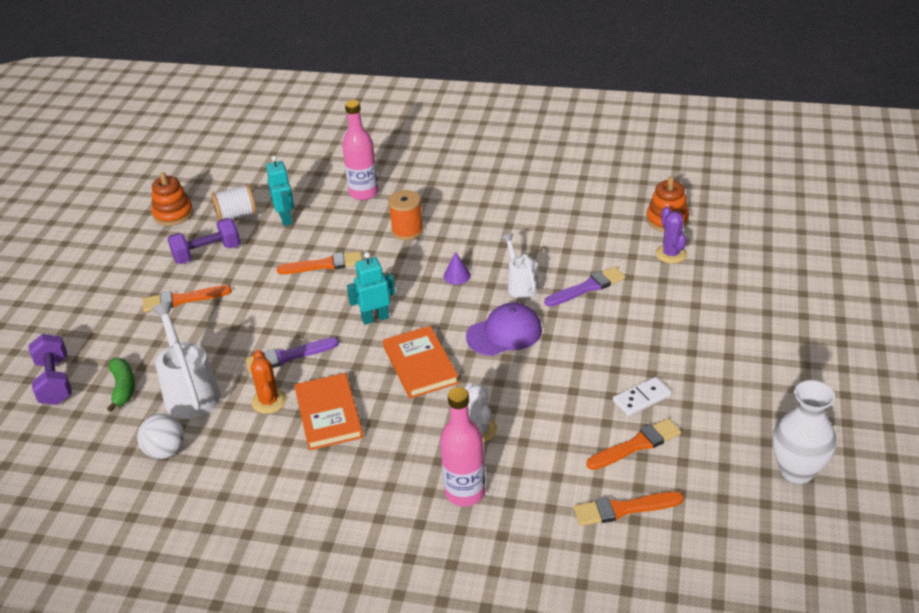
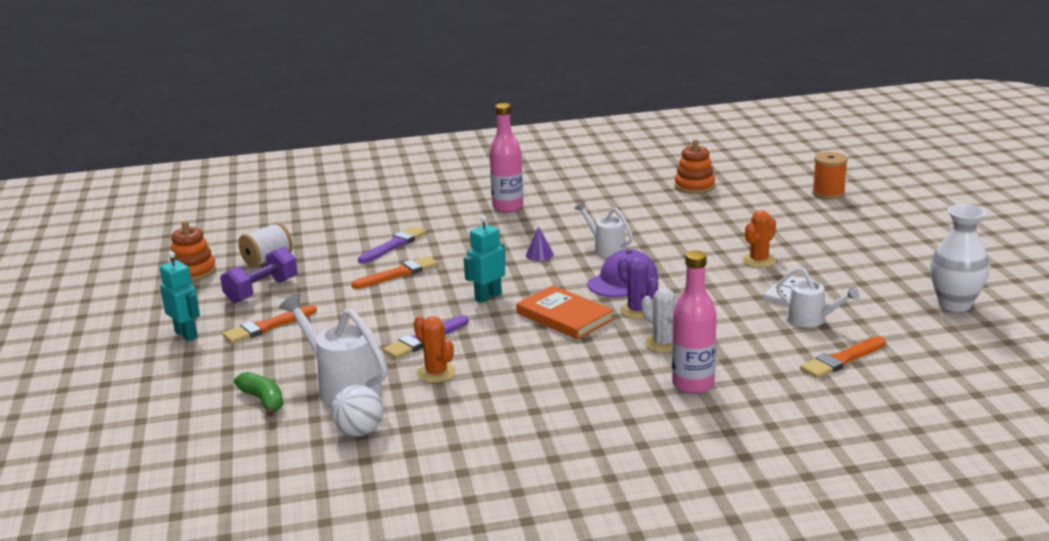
camera: 25 degrees left, 15 degrees down
purple dumbbell [29,334,72,405] -> none
turquoise robot [266,156,294,226] -> turquoise robot moved to [160,251,200,341]
orange book [294,373,363,450] -> none
pink bottle [342,100,379,200] -> pink bottle moved to [489,103,523,213]
orange spool [388,190,423,240] -> orange spool moved to [812,152,848,199]
purple brush [544,266,625,307] -> purple brush moved to [358,226,426,264]
orange brush [586,418,681,470] -> white watering can [776,267,859,327]
purple cactus [656,207,687,264] -> purple cactus moved to [618,257,658,319]
none -> orange cactus [742,210,776,268]

